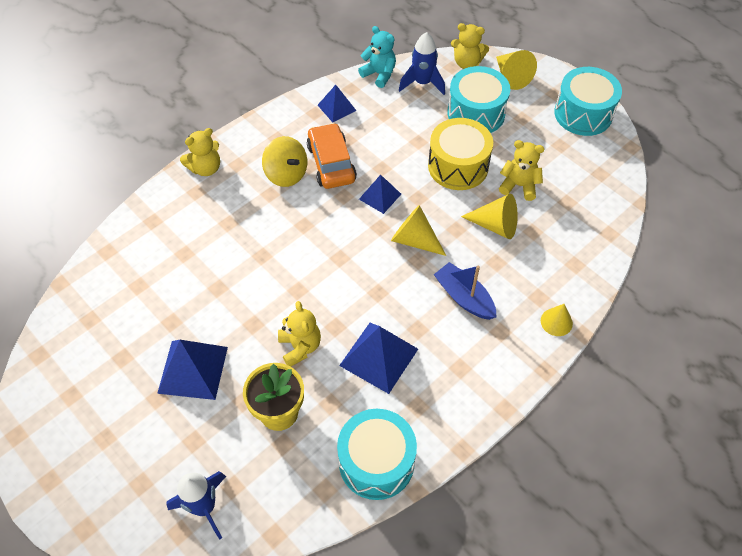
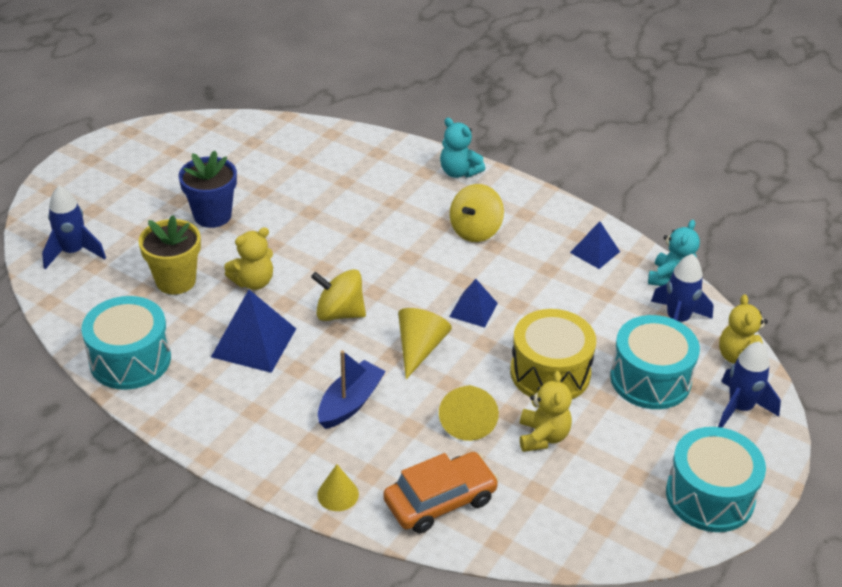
camera: 75 degrees right, 15 degrees down
blue pyramid [157,340,228,400] -> blue flower pot [179,151,237,228]
yellow teddy bear [180,128,220,176] -> turquoise teddy bear [440,118,485,178]
orange car [307,123,357,189] -> orange car moved to [383,452,499,533]
yellow cone [496,50,537,90] -> blue rocket [718,341,781,428]
none -> yellow spinning top [311,269,366,321]

